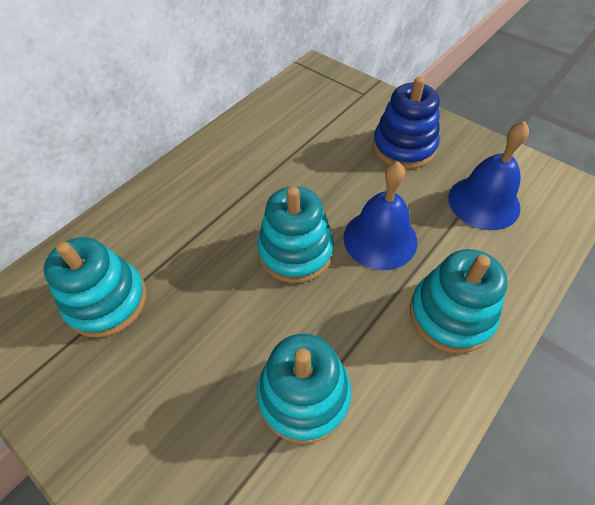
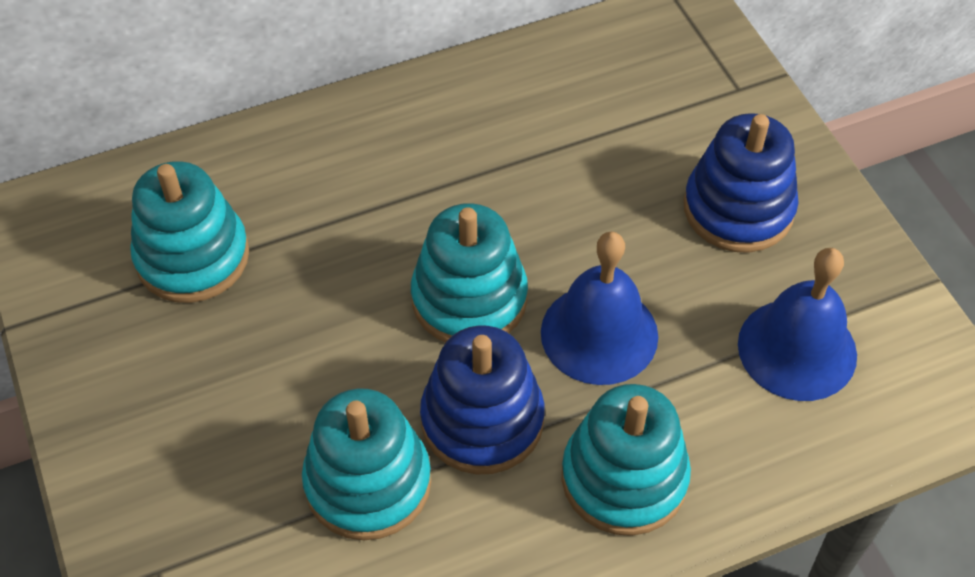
camera: 25 degrees right, 0 degrees up
none -> blue stacking toy [420,325,545,474]

